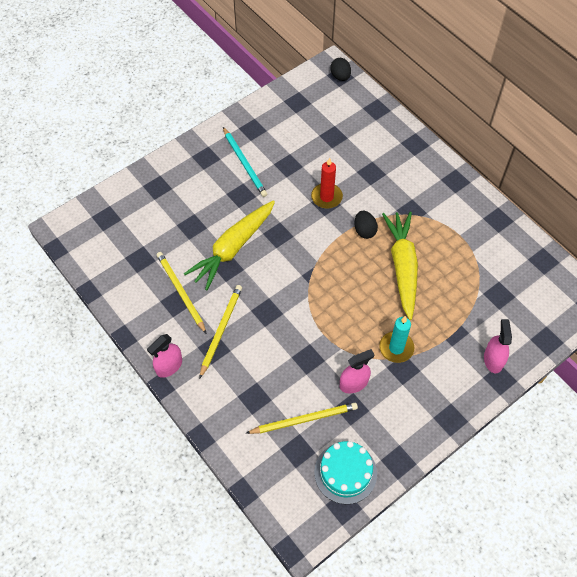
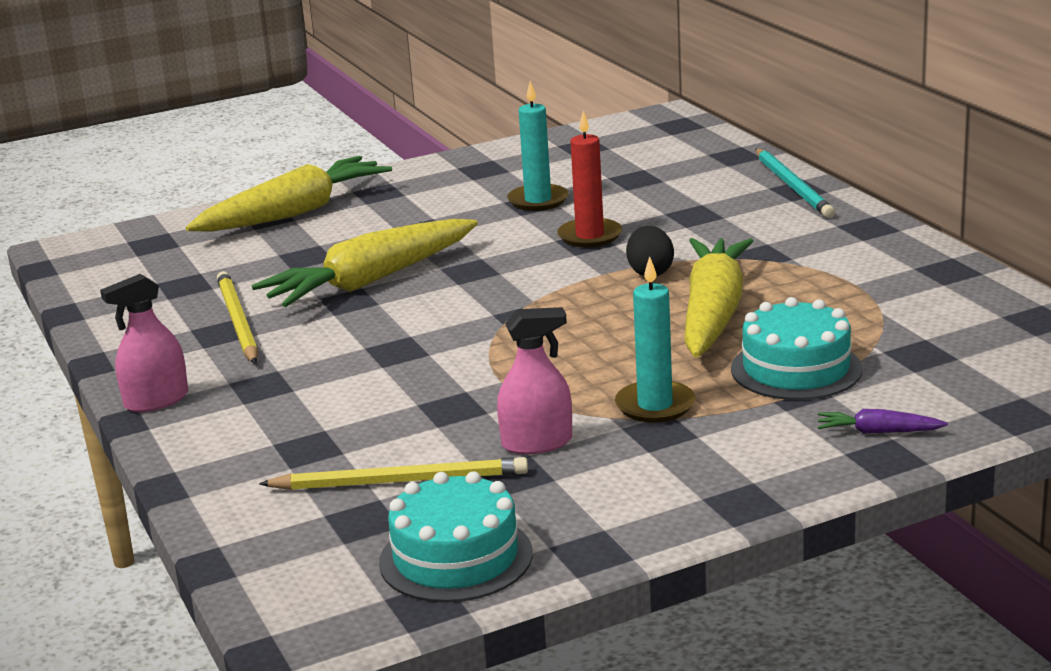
camera: 15 degrees right, 35 degrees down
yellow pencil [199,285,242,379] -> none
turquoise pencil [223,127,267,197] -> turquoise pencil moved to [756,148,835,218]
black egg [330,58,351,81] -> none
pink spray bottle [484,319,512,373] -> purple carrot [818,409,948,434]
none -> yellow carrot [186,156,392,232]
none -> turquoise candle [507,81,569,211]
none -> turquoise cake [731,297,862,400]

